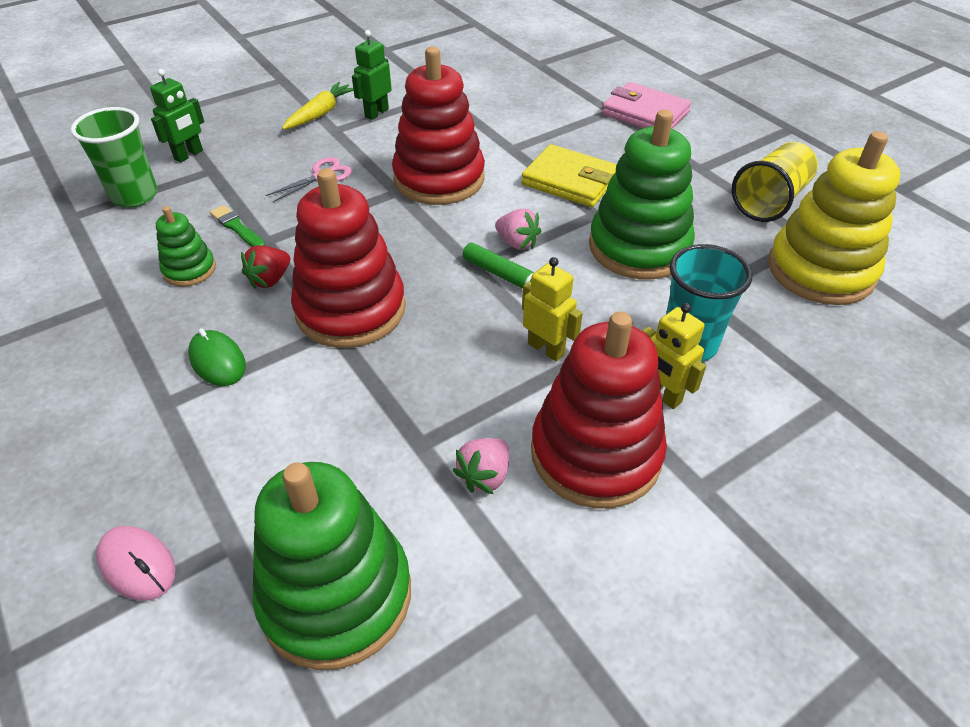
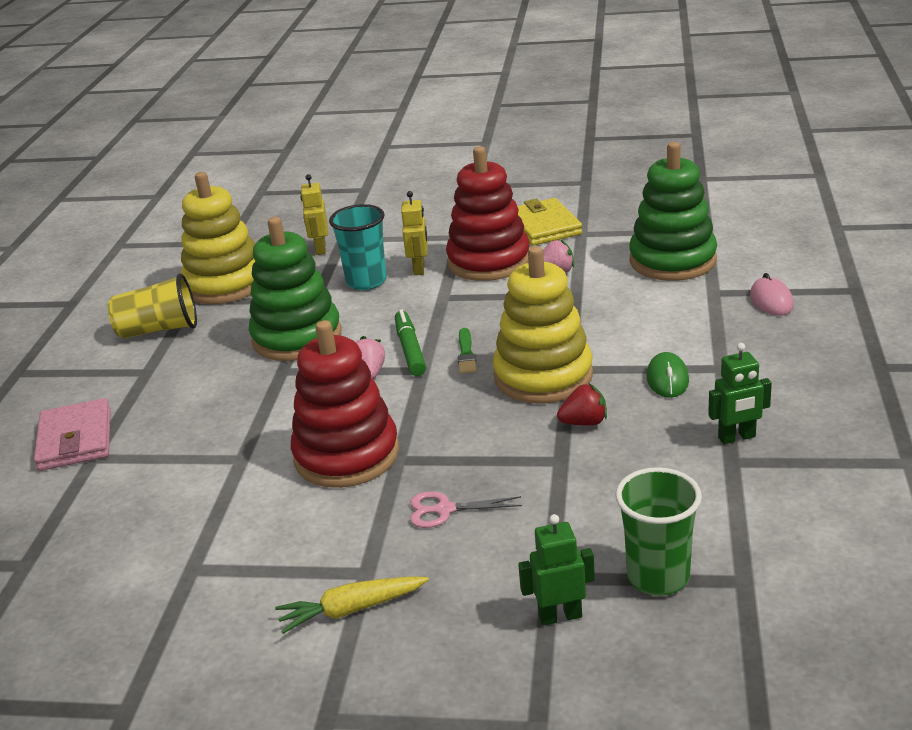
camera: 135 degrees left, 15 degrees down
green stacking toy [156,206,216,287] -> none
green brush [210,205,265,247] -> green brush moved to [458,328,477,374]
red stacking toy [291,168,406,348] -> yellow stacking toy [493,246,593,404]
green robot [352,30,392,120] -> green robot moved to [708,343,772,444]
yellow wallet [521,144,617,207] -> yellow wallet moved to [517,198,582,246]
yellow robot [522,257,583,361] -> yellow robot moved to [300,174,328,255]

